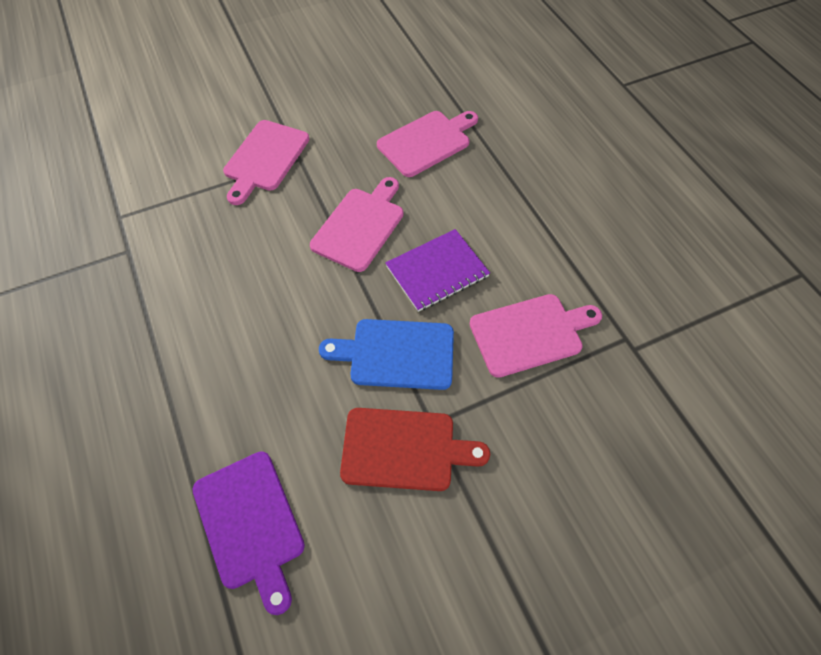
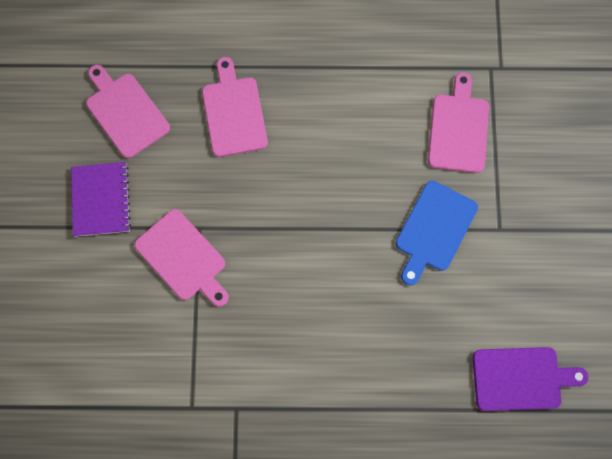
camera: 65 degrees left, 15 degrees up
pink cutting board [310,177,403,272] -> pink cutting board moved to [86,65,170,158]
red cutting board [340,408,490,491] -> none
purple notebook [385,229,490,312] -> purple notebook moved to [71,162,131,237]

